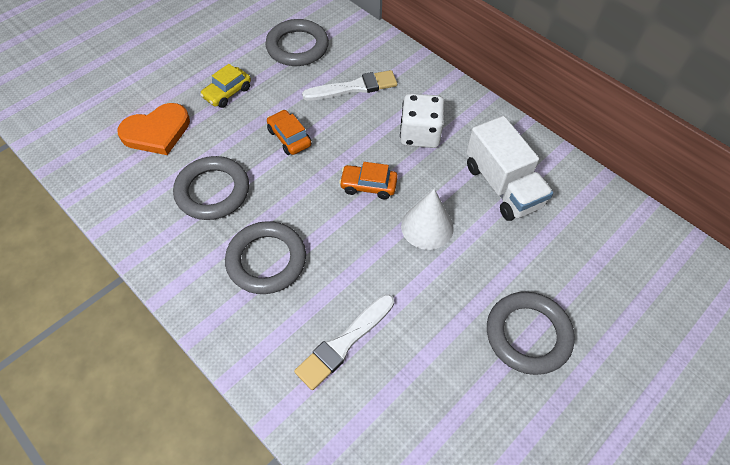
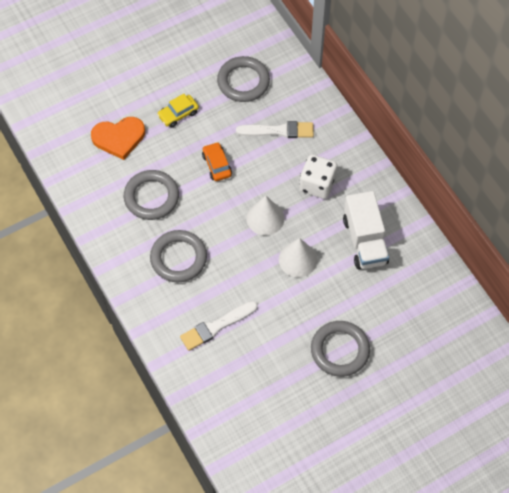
camera: 15 degrees right, 5 degrees up
orange car [339,162,398,199] -> white cone [246,196,284,235]

